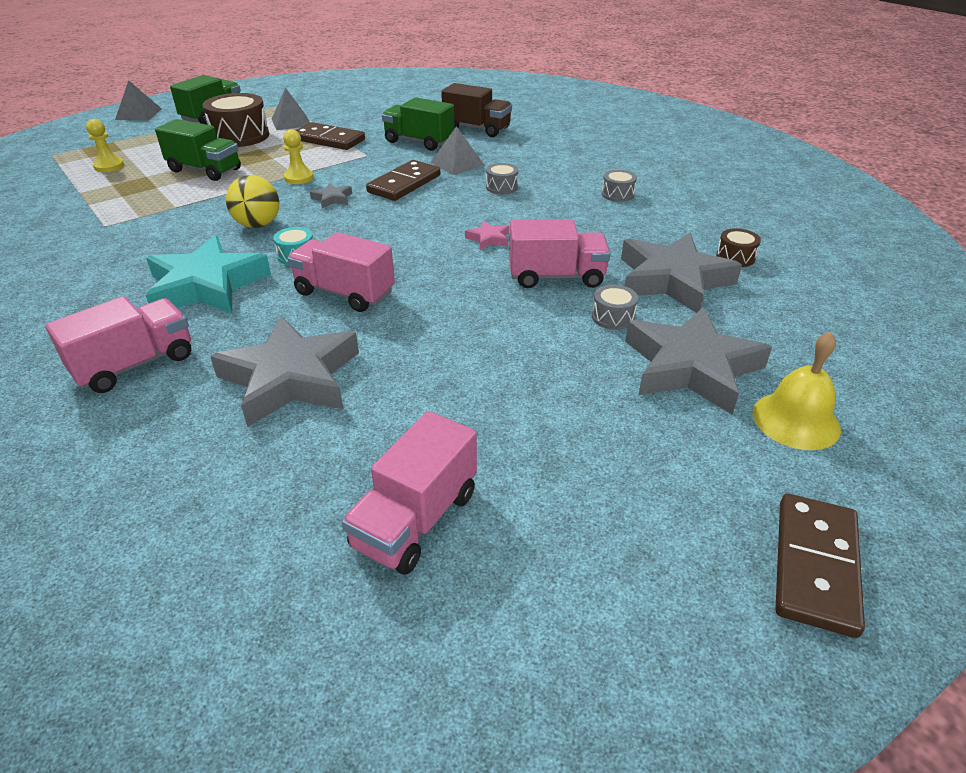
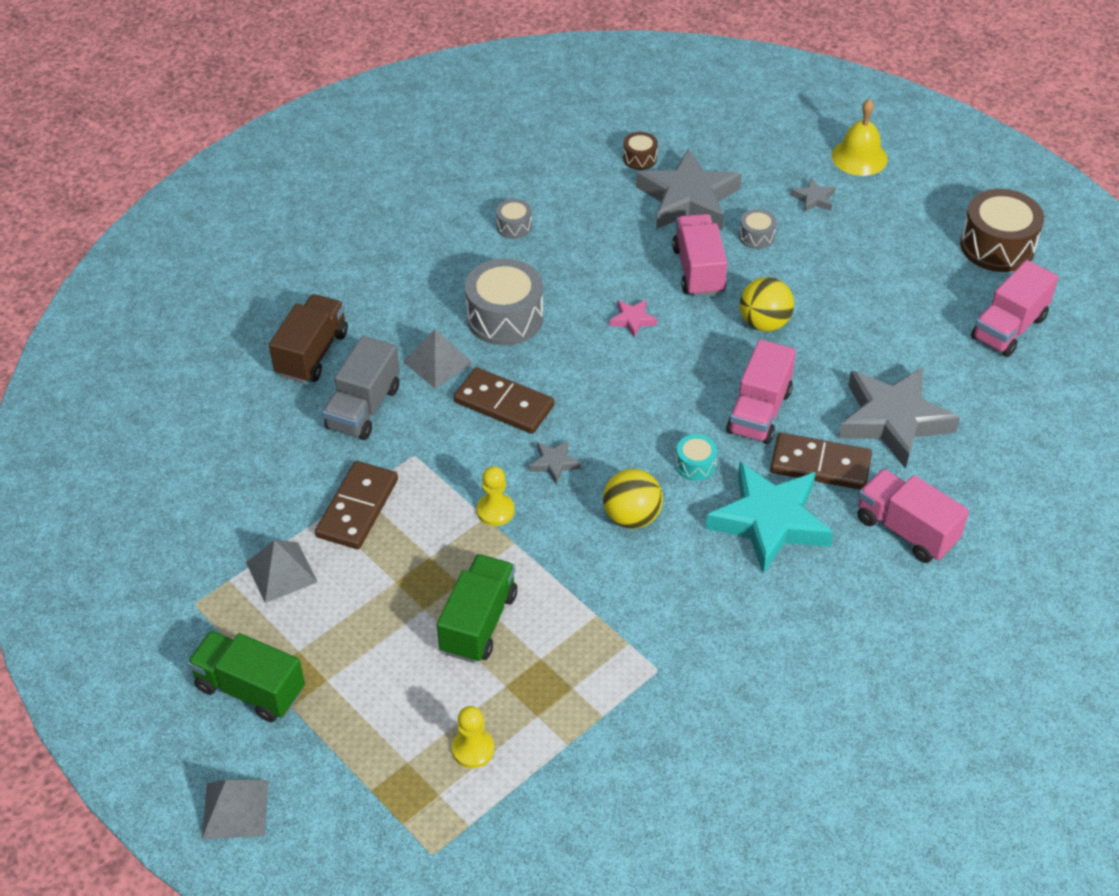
camera: 95 degrees left, 10 degrees up
brown drum [202,93,269,147] -> brown drum moved to [960,189,1044,272]
pink truck [341,411,477,575] -> pink truck turned 105 degrees clockwise [971,260,1059,357]
green truck [382,97,455,151] -> grey truck [322,336,400,440]
grey drum [486,163,518,194] -> grey drum [465,258,543,346], size x2.05
grey star [625,307,772,415] -> grey star [791,178,836,212], size x0.42
brown domino [776,493,865,638] -> brown domino moved to [770,433,872,490]
none -> yellow ball [740,277,794,331]

